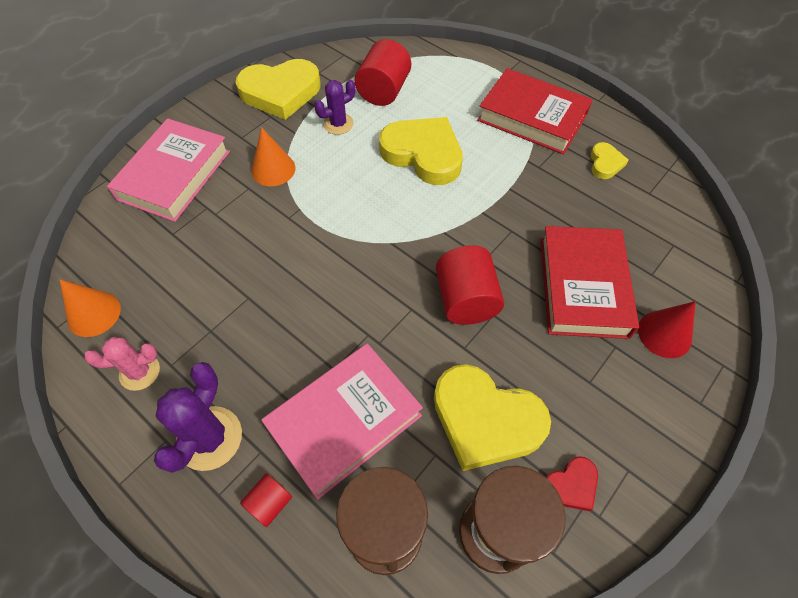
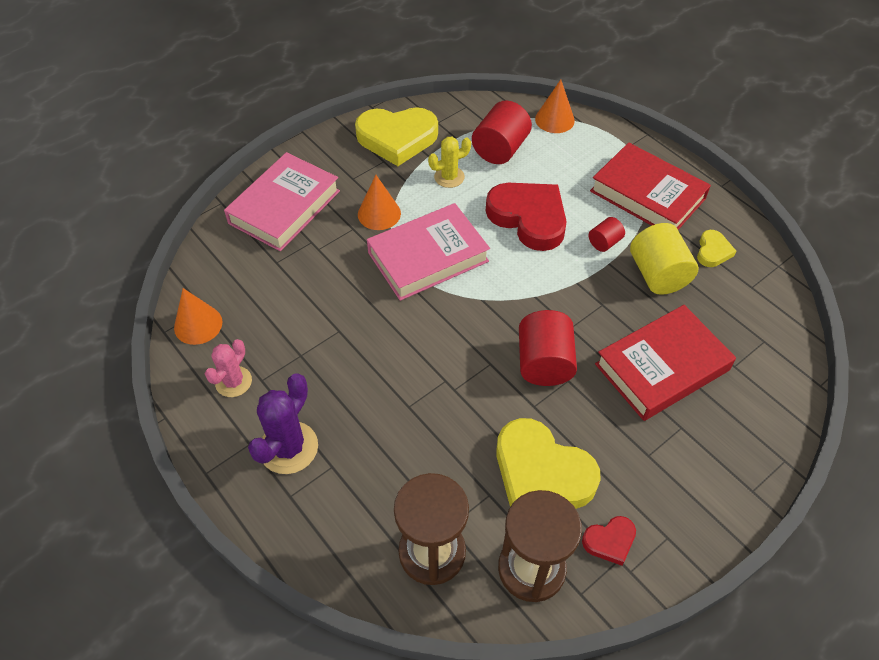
camera: 10 degrees right, 5 degrees down
pink cactus [84,337,160,391] -> pink cactus turned 60 degrees counterclockwise [205,339,252,397]
red cylinder [240,473,292,527] -> red cylinder moved to [589,217,625,252]
pink book [261,344,423,500] -> pink book moved to [367,203,490,301]
purple cactus [314,80,355,135] -> yellow cactus [428,137,471,188]
yellow heart [379,117,463,185] -> red heart [486,183,567,251]
red book [540,226,639,339] -> red book turned 45 degrees clockwise [595,305,736,421]
red cone [638,301,696,358] -> none
none -> orange cone [535,79,575,133]
none -> yellow cylinder [630,223,698,295]

